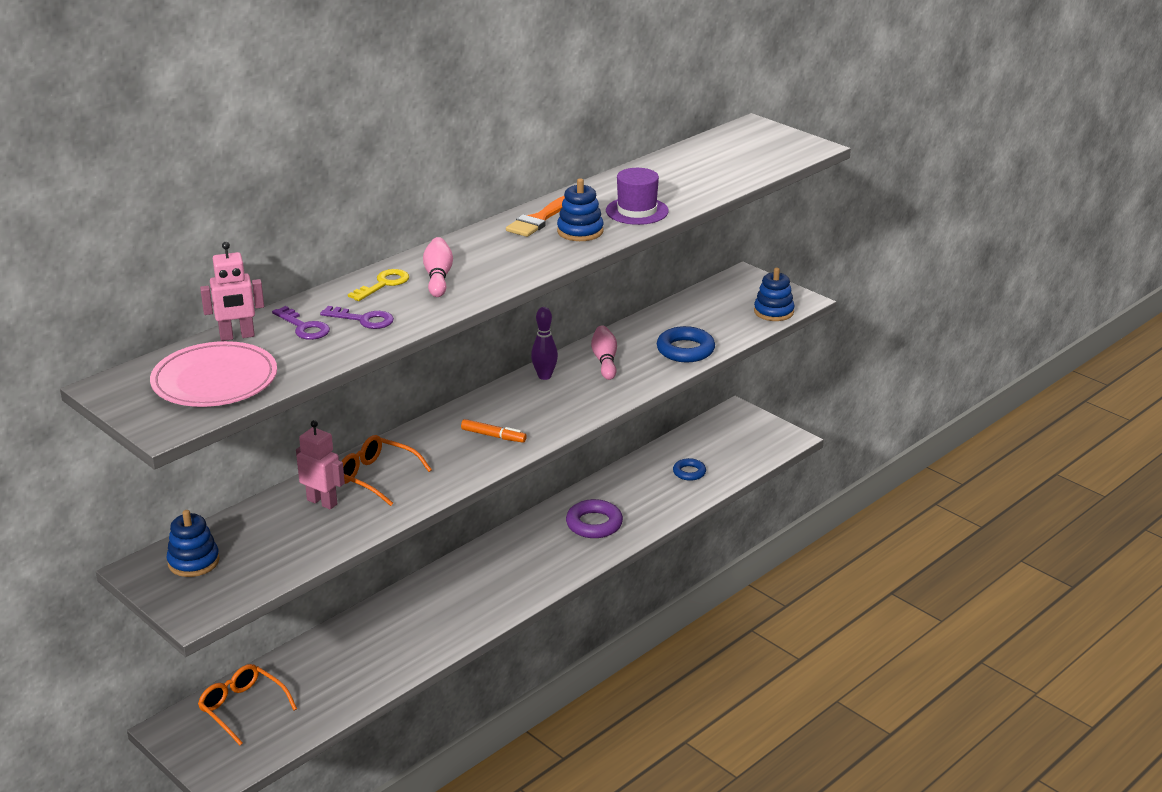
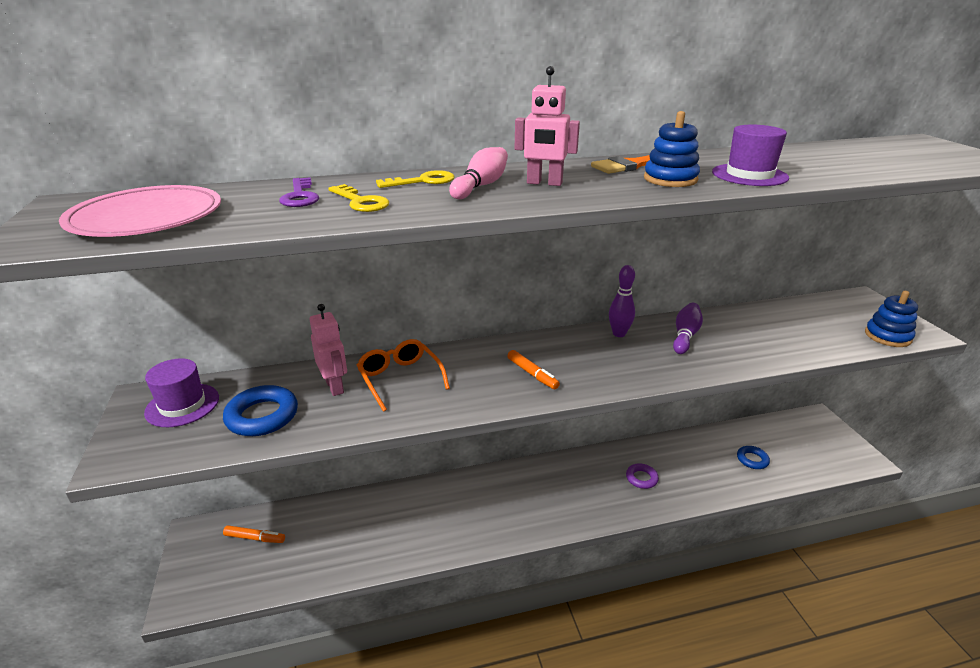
camera: 30 degrees right, 0 degrees up
blue stacking toy [166,510,220,577] -> purple hat [144,358,219,427]
orange glasses [198,664,297,745] -> orange marker [223,525,285,543]
pink robot [200,242,264,341] -> pink robot moved to [515,66,580,186]
purple key [320,306,394,329] -> yellow key [328,184,389,212]
purple ring [566,499,623,538] -> purple ring [626,463,659,489], size x0.61
pink bowling pin [591,326,617,380] -> purple bowling pin [673,303,703,354]
blue ring [657,326,715,362] -> blue ring moved to [223,385,298,436]

